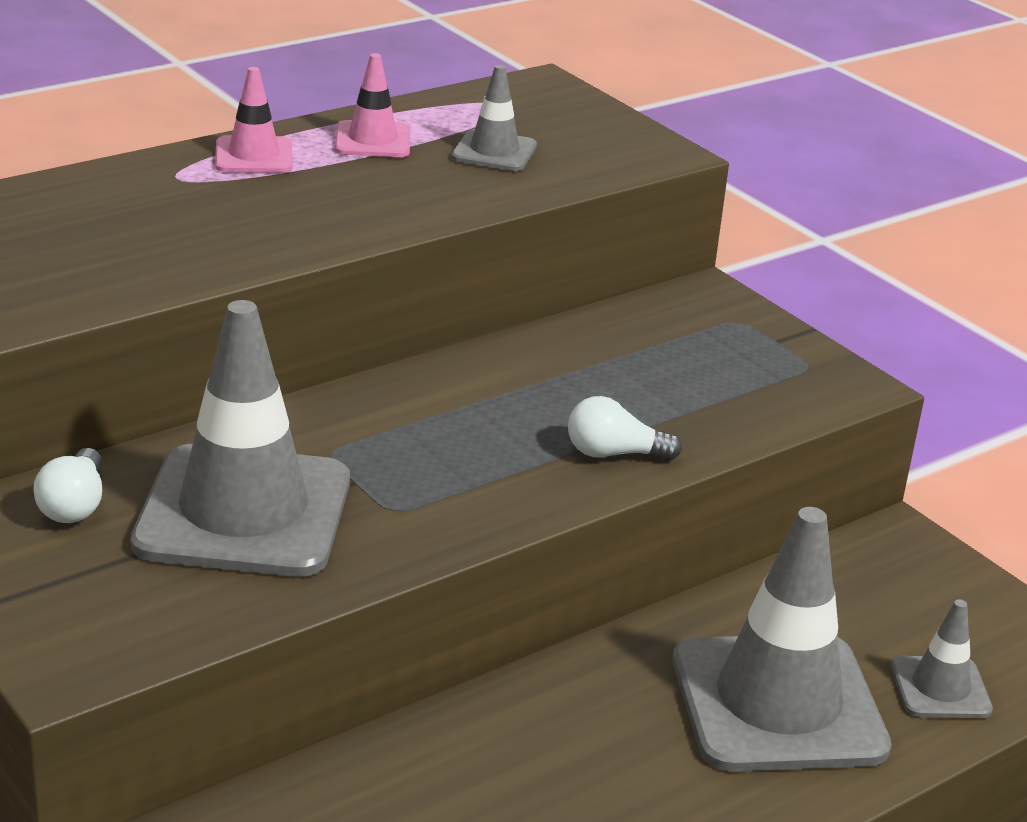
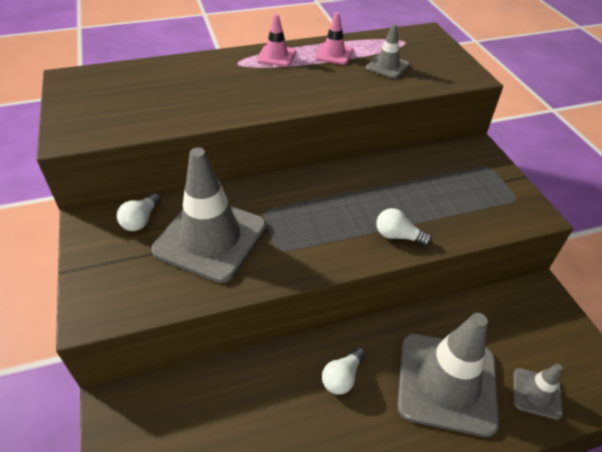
camera: 20 degrees right, 15 degrees up
none -> white light bulb [322,347,366,395]

